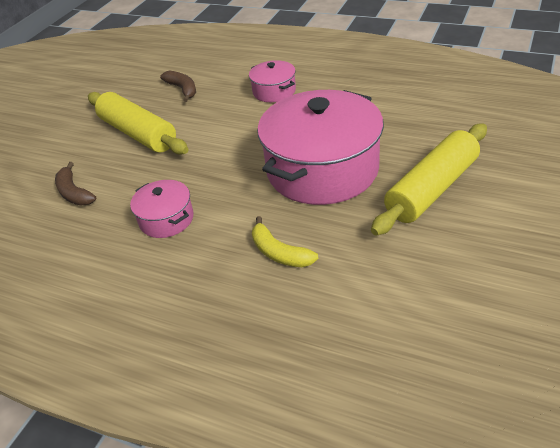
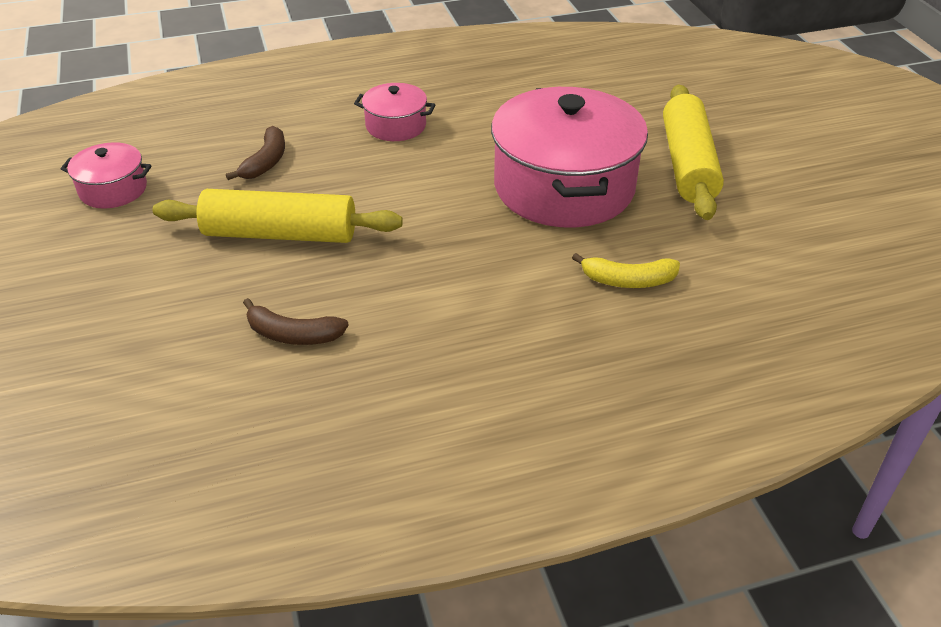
camera: 45 degrees left, 0 degrees up
pink pot [130,180,194,238] -> pink pot moved to [61,142,152,208]
brown banana [160,70,196,102] -> brown banana turned 90 degrees clockwise [226,126,285,180]

